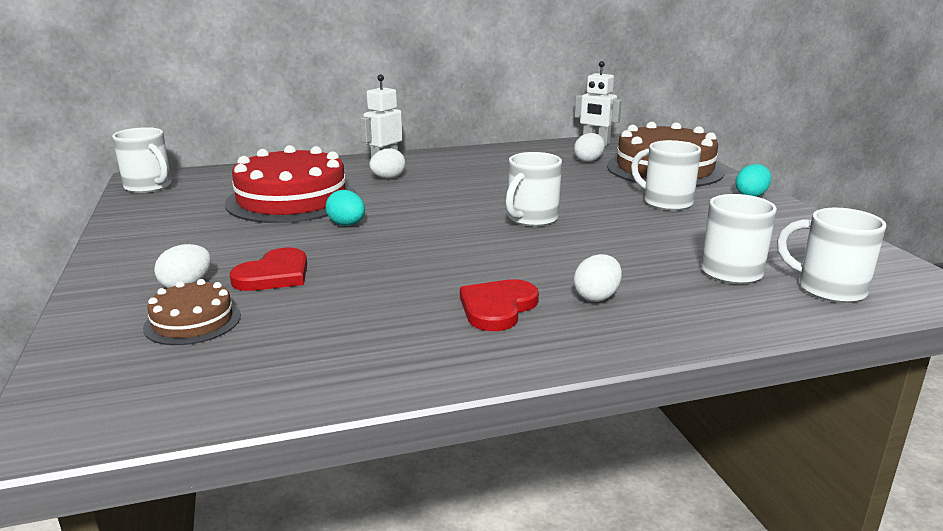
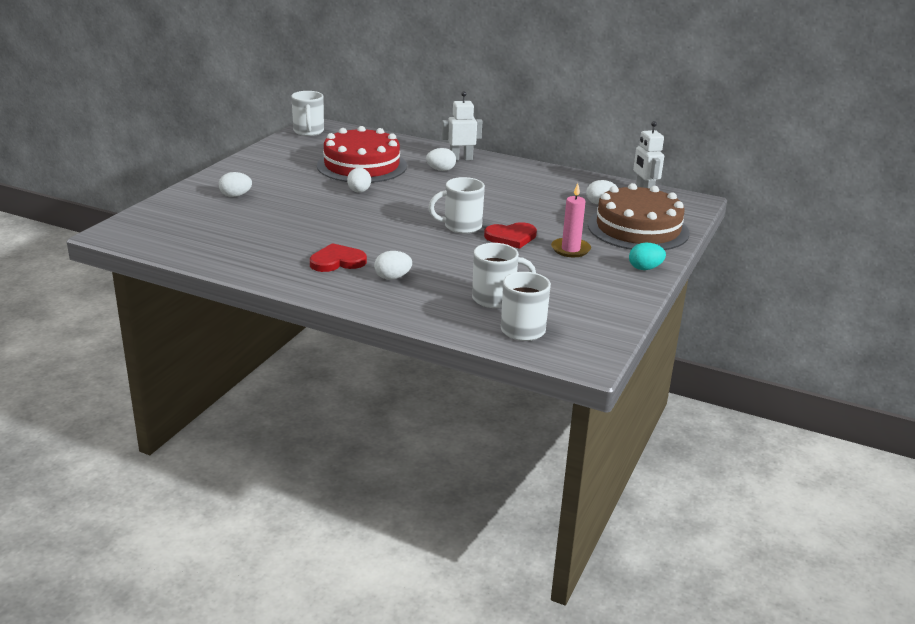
camera: 40 degrees right, 5 degrees up
brown cake [143,279,241,345] -> none
red heart [229,248,307,291] -> red heart moved to [484,222,537,249]
turquoise egg [325,190,365,226] -> white egg [347,168,371,193]
white mug [631,140,701,211] -> pink candle [551,183,591,257]

